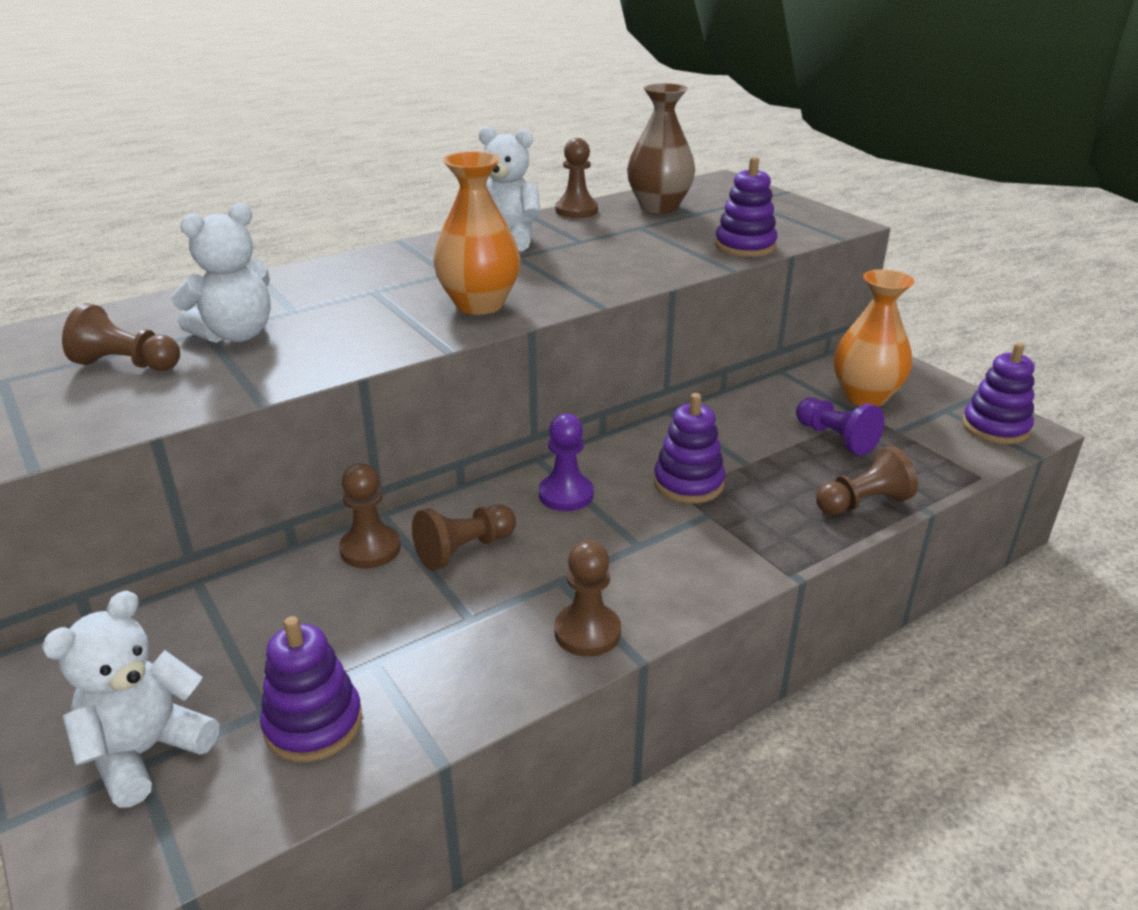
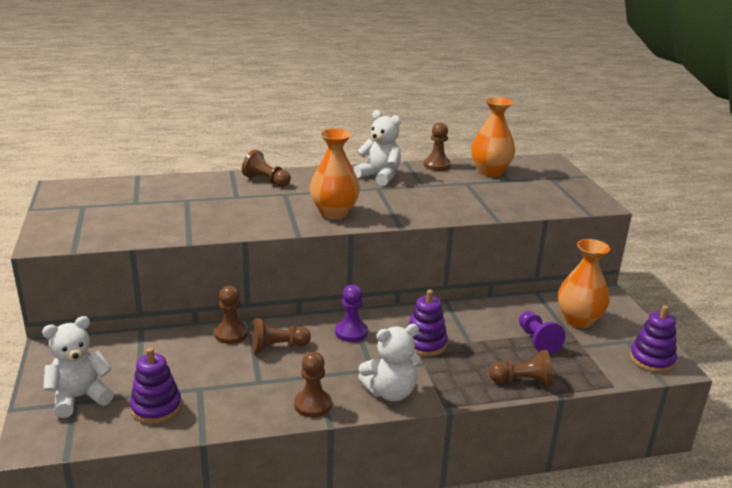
camera: 20 degrees right, 5 degrees down
brown pawn [62,303,180,371] -> brown pawn moved to [242,150,291,187]
white teddy bear [171,203,270,343] -> white teddy bear moved to [358,324,419,402]
brown vase [627,83,695,213] -> orange vase [471,97,515,177]
purple stacking toy [715,157,777,257] -> none

